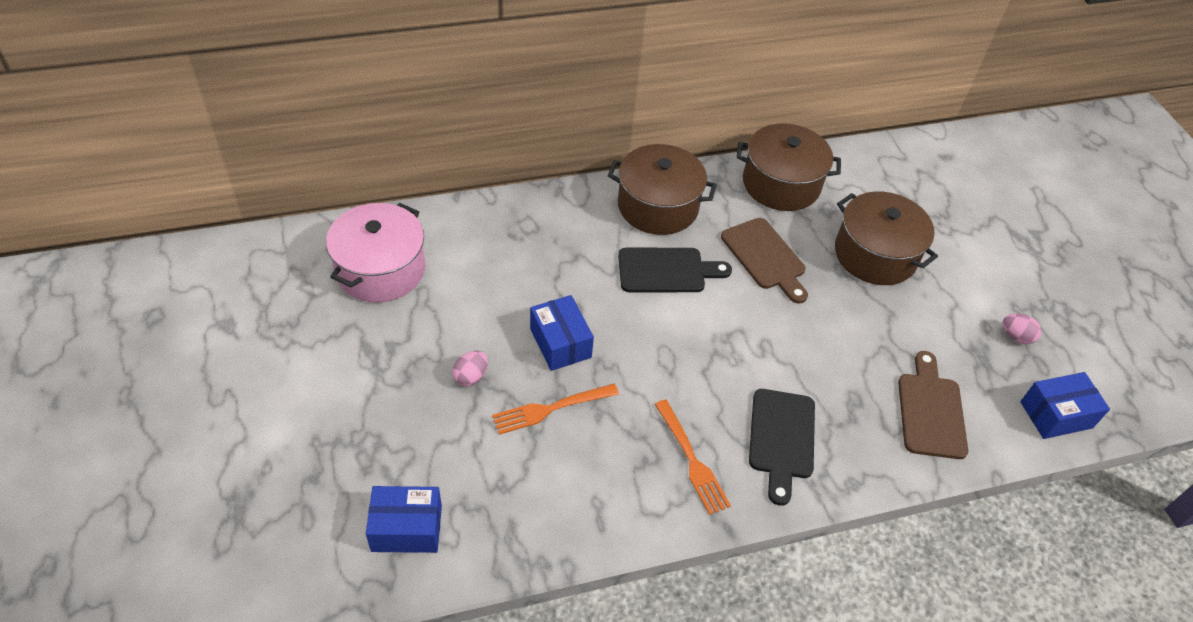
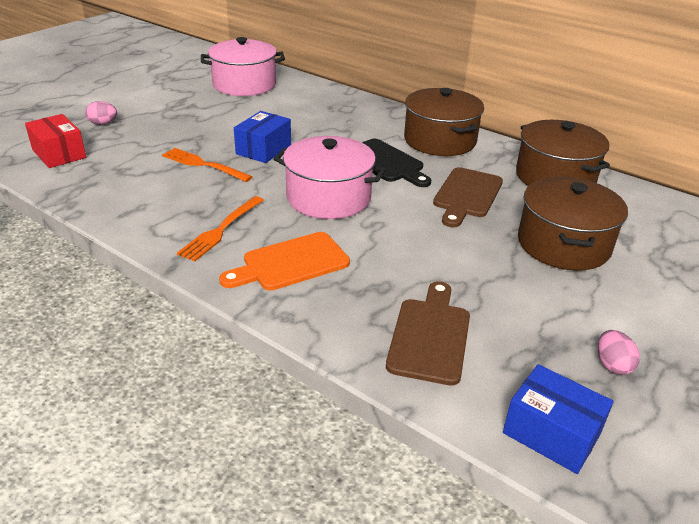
camera: 55 degrees right, 15 degrees down
blue box [366,486,442,553] -> red box [25,114,86,168]
pink egg [452,351,488,386] -> pink egg moved to [85,101,117,125]
black cutting board [749,389,815,506] -> orange cutting board [219,232,350,291]
brown cutting board [898,351,968,459] -> brown cutting board turned 45 degrees counterclockwise [386,281,470,386]
none -> pink pot [274,136,386,219]

